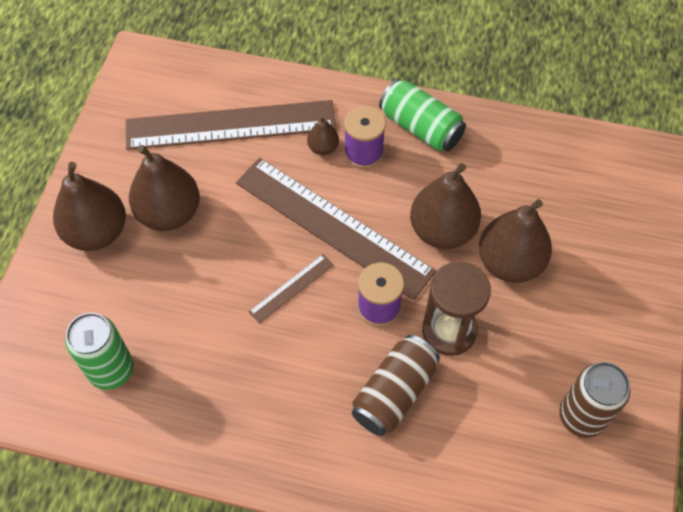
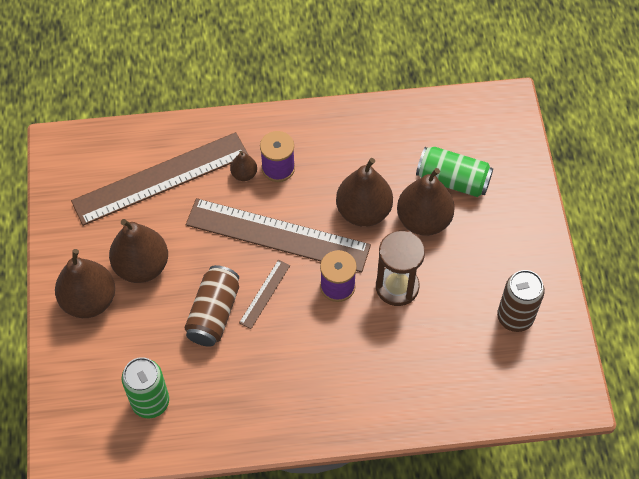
camera: 20 degrees left, 0 degrees up
brown can [352,335,440,436] -> brown can moved to [184,265,239,347]
green can [379,79,466,151] -> green can moved to [416,147,493,197]

